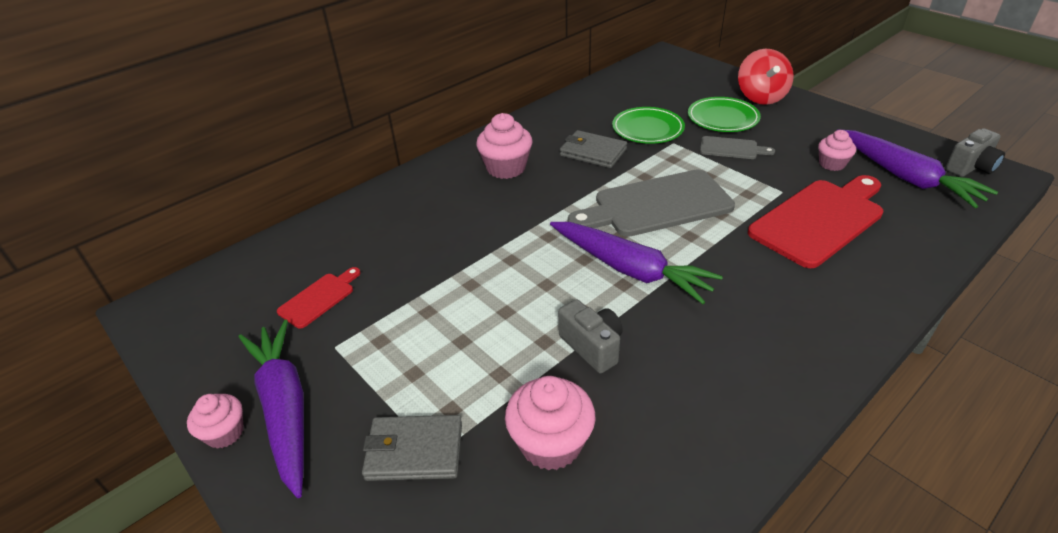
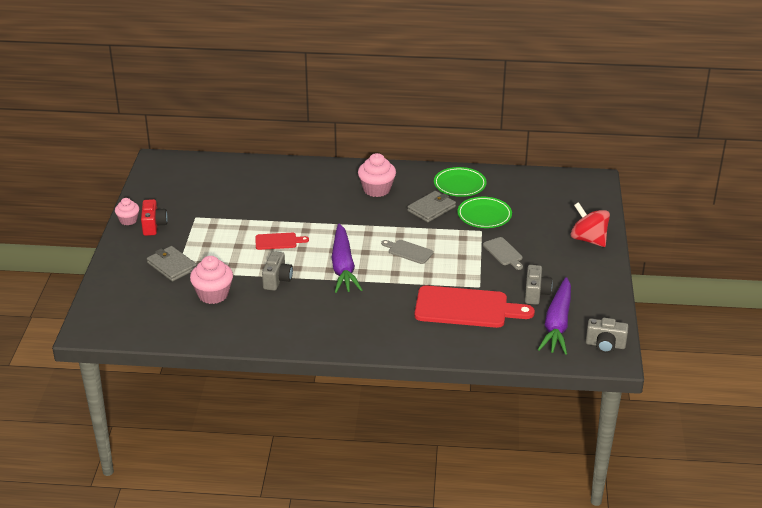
camera: 45 degrees right, 5 degrees down
purple carrot [239,320,304,498] -> red camera [141,199,168,236]
red cutting board [277,267,361,329] -> red cutting board moved to [255,233,309,250]
grey wallet [560,130,627,168] -> grey wallet turned 60 degrees clockwise [407,191,456,222]
grey cutting board [568,169,735,237] -> grey cutting board [381,240,434,264], size x0.49
green plate [688,97,761,132] -> green plate moved to [434,167,487,197]
red spinning top [738,49,794,105] -> red spinning top turned 90 degrees clockwise [571,202,610,247]
pink cupcake [818,130,856,171] -> grey camera [525,265,553,305]

